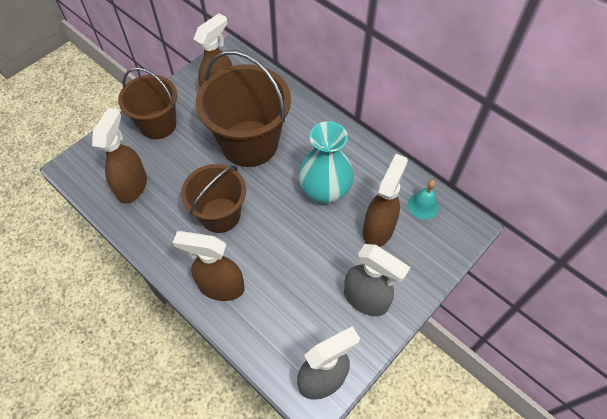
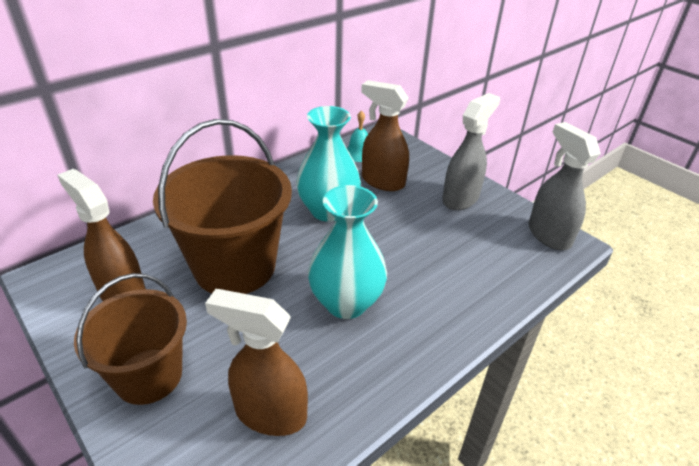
camera: 85 degrees left, 20 degrees down
brown spray bottle [173,231,245,301] -> none
brown bucket [181,164,246,233] -> turquoise vase [308,185,387,319]

